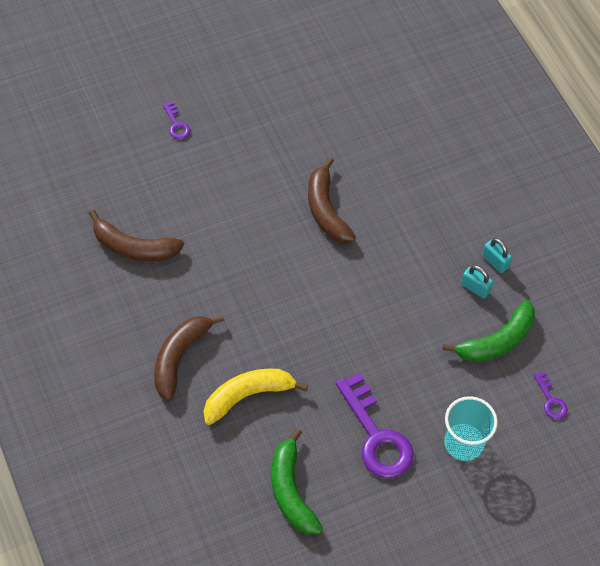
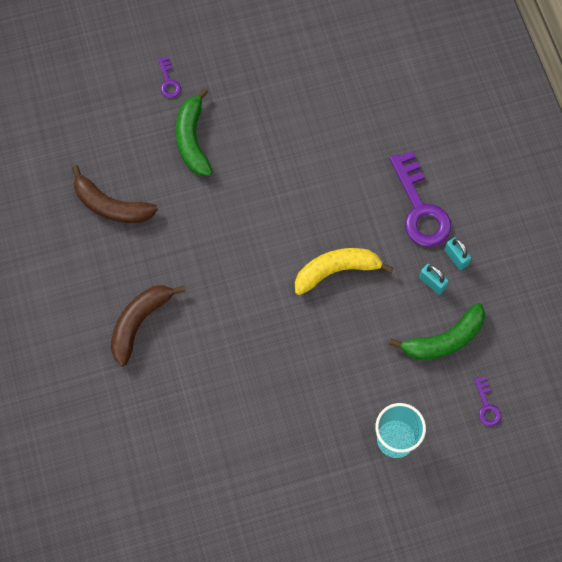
camera: 10 degrees right, 10 degrees up
yellow banana [204,369,308,425] -> yellow banana moved to [295,248,393,295]
green banana [271,428,323,535] -> green banana moved to [176,88,213,176]
brown banana [308,157,356,243] -> none
purple key [336,373,414,478] -> purple key moved to [390,151,451,247]

